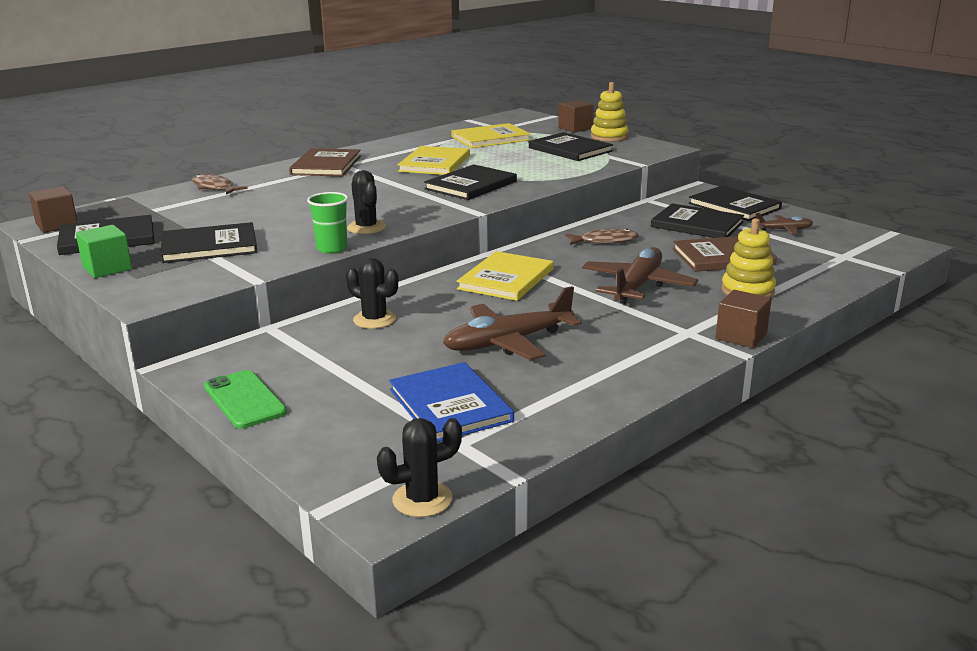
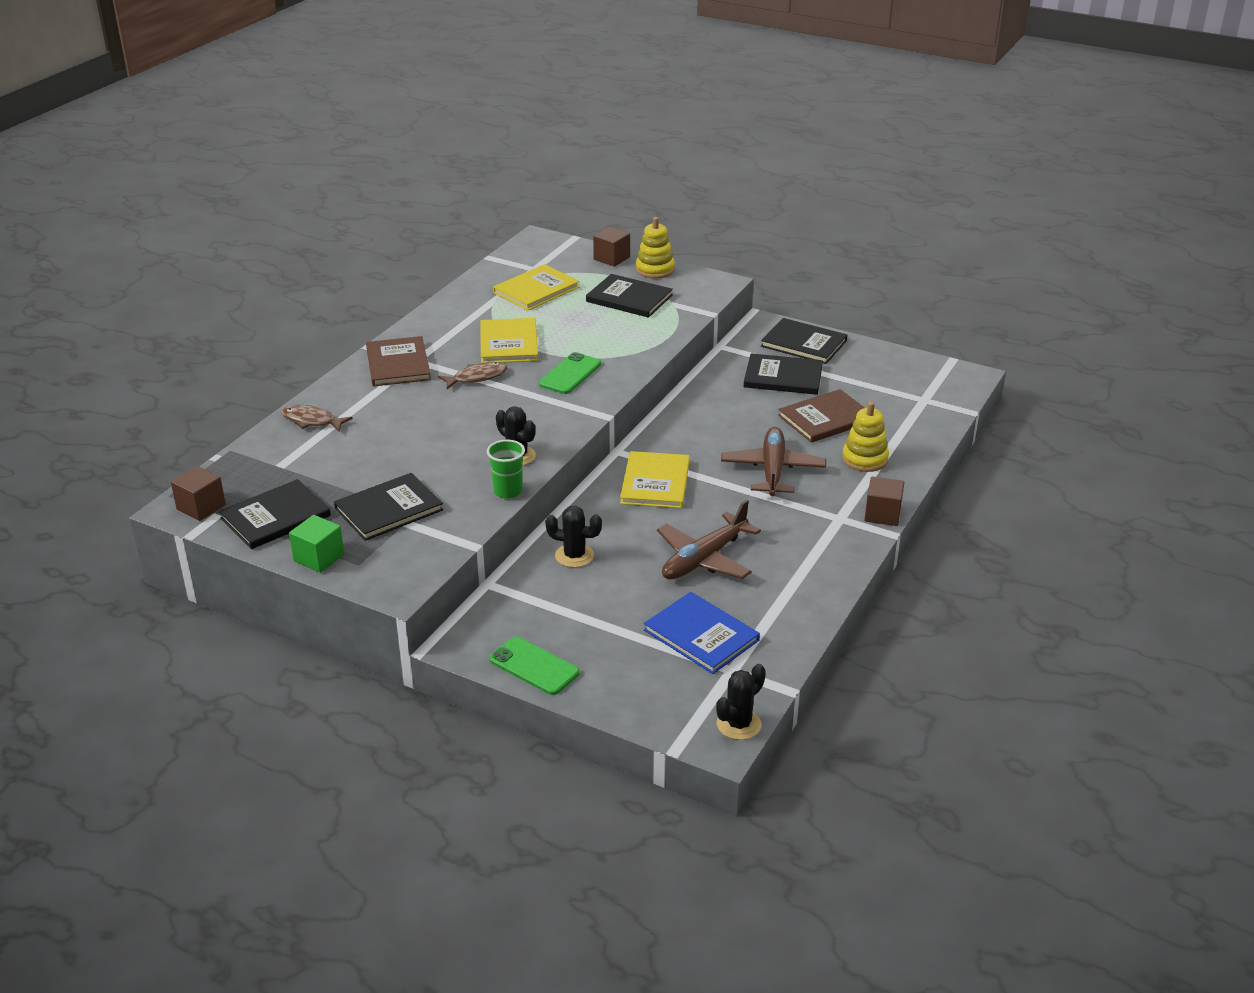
camera: 20 degrees left, 10 degrees up
black book [424,164,517,200] -> green phone [539,352,601,394]
brown fish [565,229,639,245] -> brown fish moved to [438,362,508,389]
brown plane [756,213,813,234] -> none

